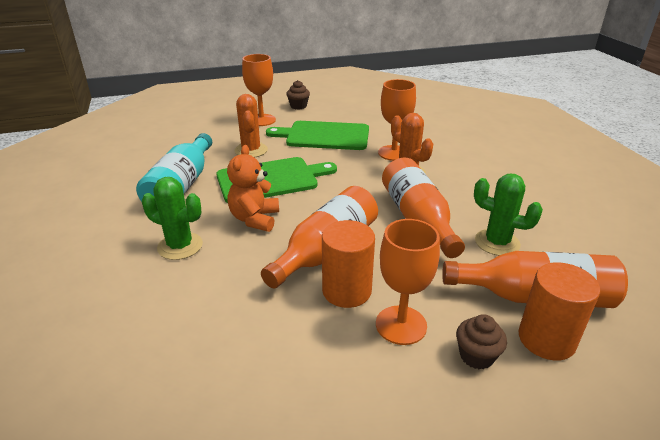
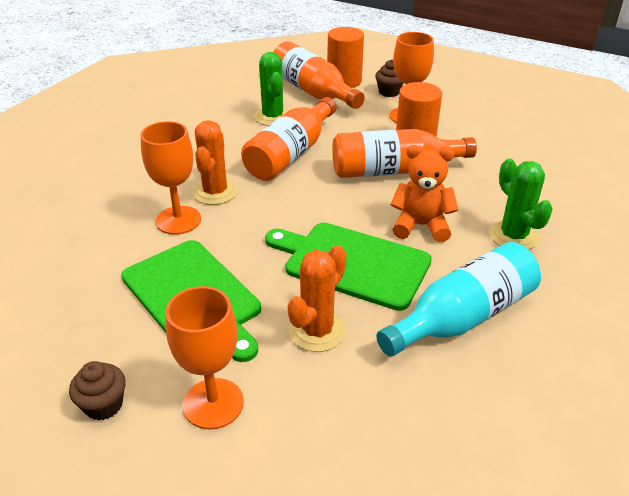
camera: 135 degrees left, 5 degrees up
orange teddy bear [227,145,279,232] -> orange teddy bear turned 135 degrees counterclockwise [390,145,458,242]

